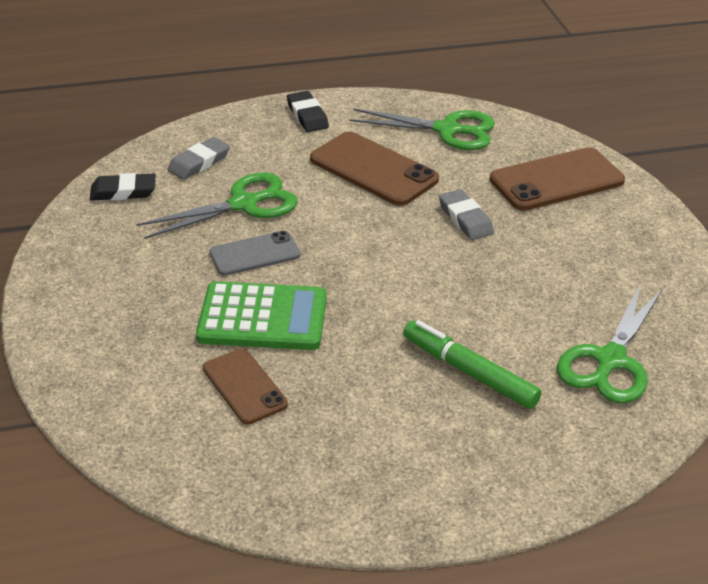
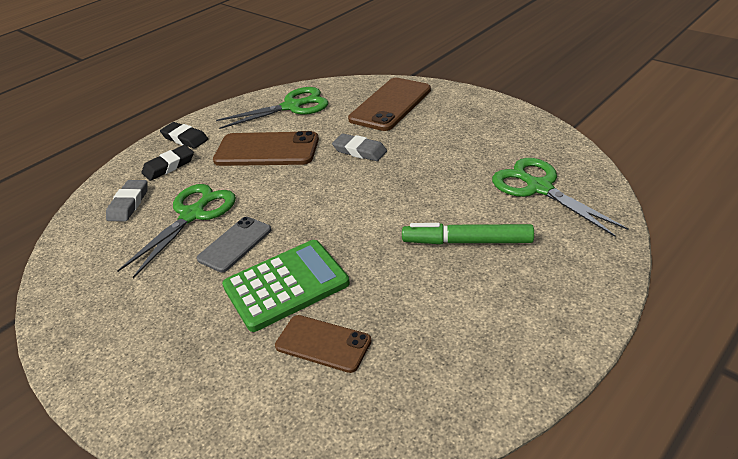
camera: 30 degrees left, 0 degrees up
black eraser [90,173,156,200] -> black eraser moved to [141,145,194,181]
green scissors [557,285,662,404] -> green scissors turned 150 degrees clockwise [492,158,629,237]

